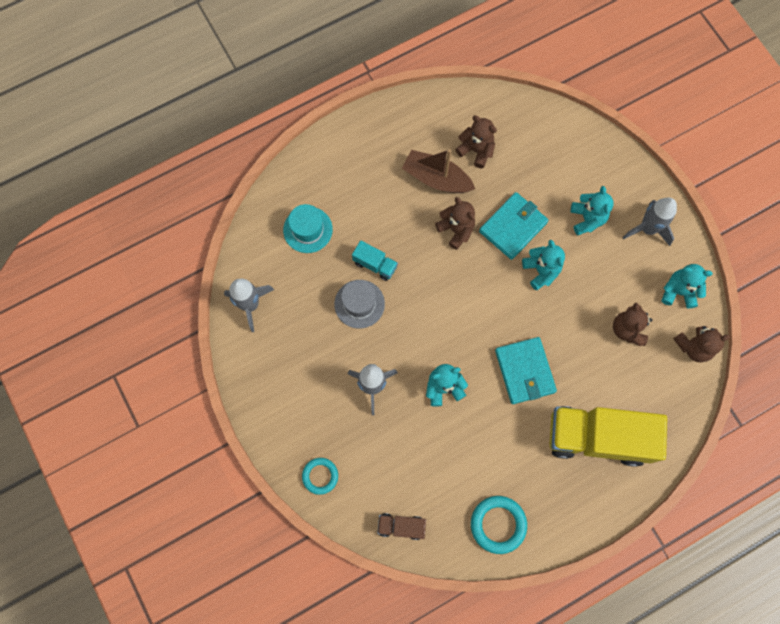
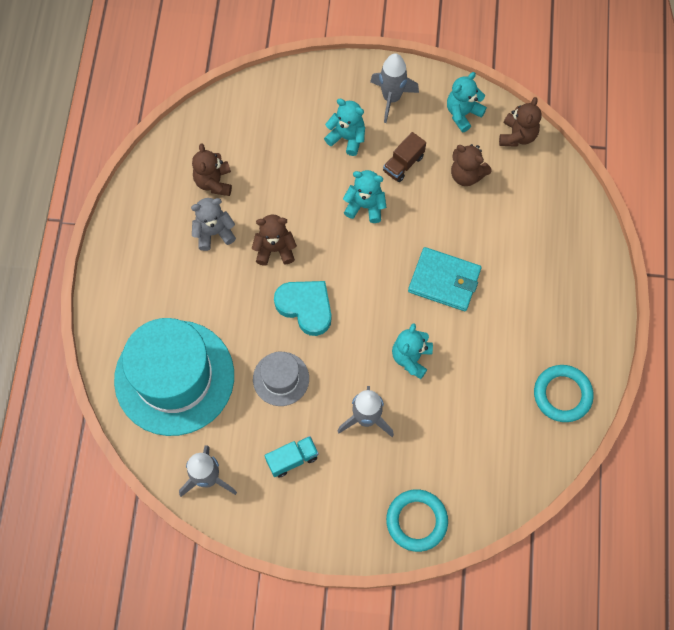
camera: 55 degrees left, 5 degrees down
turquoise hat [283,204,333,253] -> turquoise hat [114,318,234,436], size x2.12
turquoise ring [302,458,338,495] -> turquoise ring [386,489,448,552], size x1.53
turquoise truck [352,240,398,281] -> turquoise truck moved to [265,436,319,478]
brown truck [378,513,426,540] -> brown truck moved to [383,132,426,182]
brown boat [402,149,475,193] -> grey teddy bear [191,198,236,251]
brown teddy bear [455,115,497,168] -> brown teddy bear turned 75 degrees counterclockwise [192,143,232,196]
turquoise wallet [479,192,549,260] -> none
yellow truck [549,406,667,467] -> none
none -> turquoise heart [274,281,331,336]

